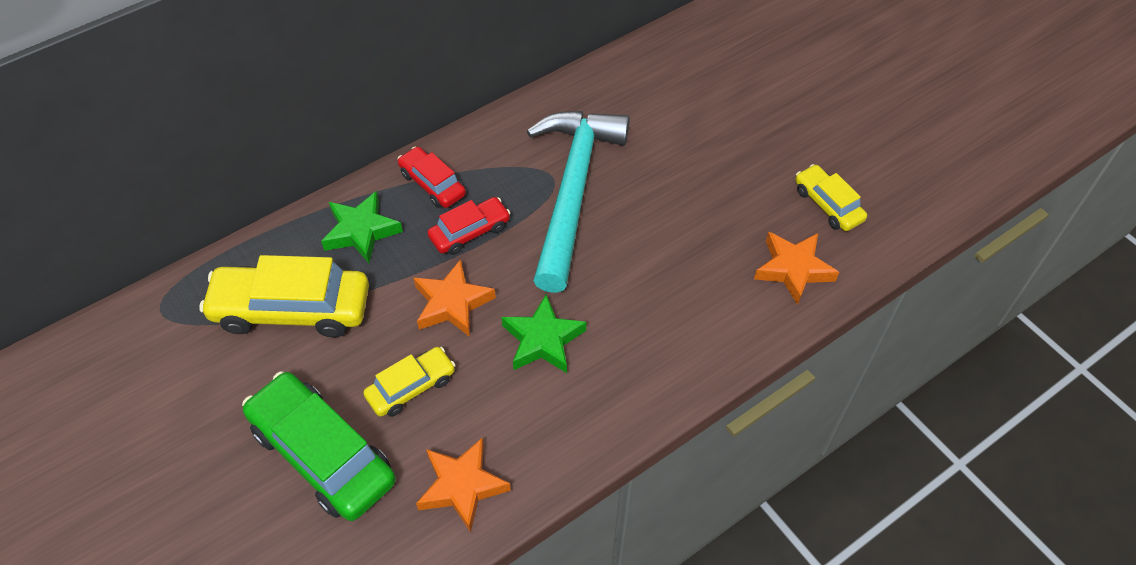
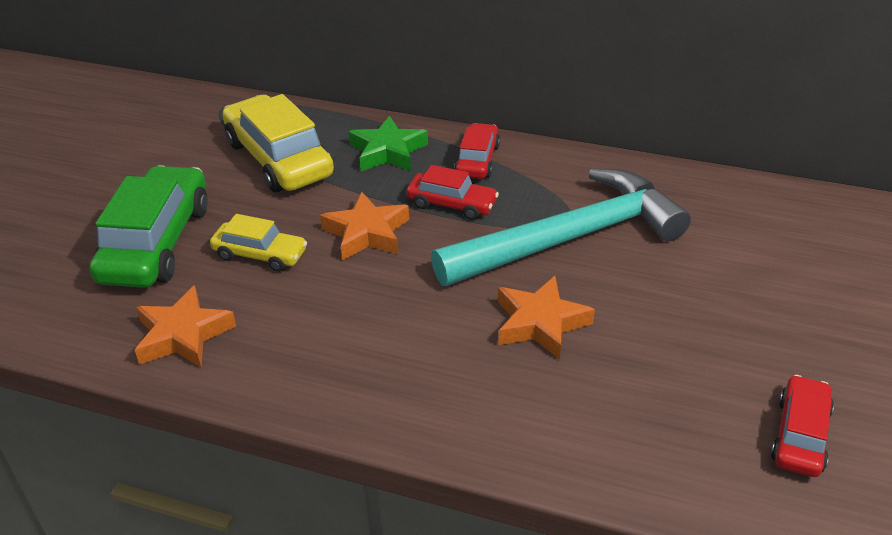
camera: 55 degrees right, 15 degrees down
green star [501,294,586,373] -> none
orange star [754,232,839,305] -> orange star moved to [498,276,595,360]
yellow car [795,164,867,231] -> red car [771,375,834,477]

